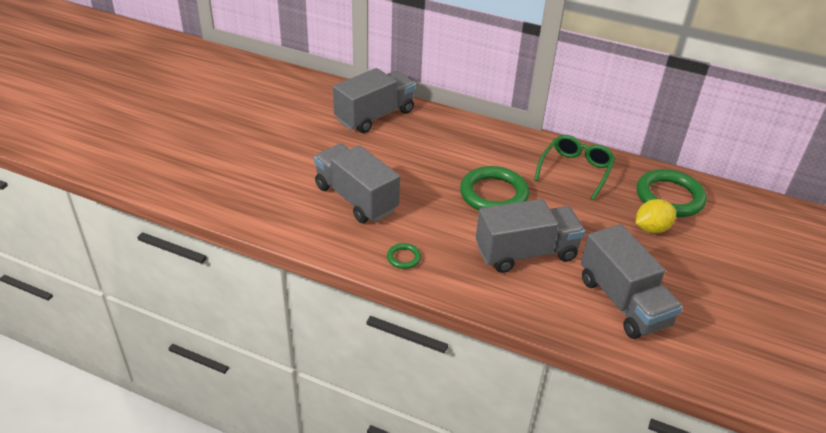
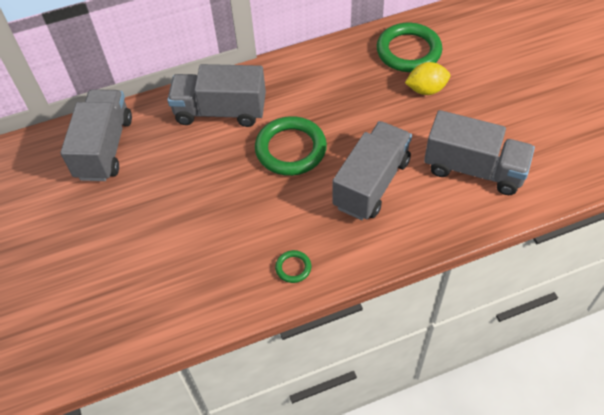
camera: 40 degrees left, 15 degrees up
grey truck [314,144,400,223] -> grey truck moved to [167,64,266,127]
green glasses [534,135,615,200] -> none
yellow lemon [636,199,676,234] -> yellow lemon turned 60 degrees clockwise [405,62,450,95]

